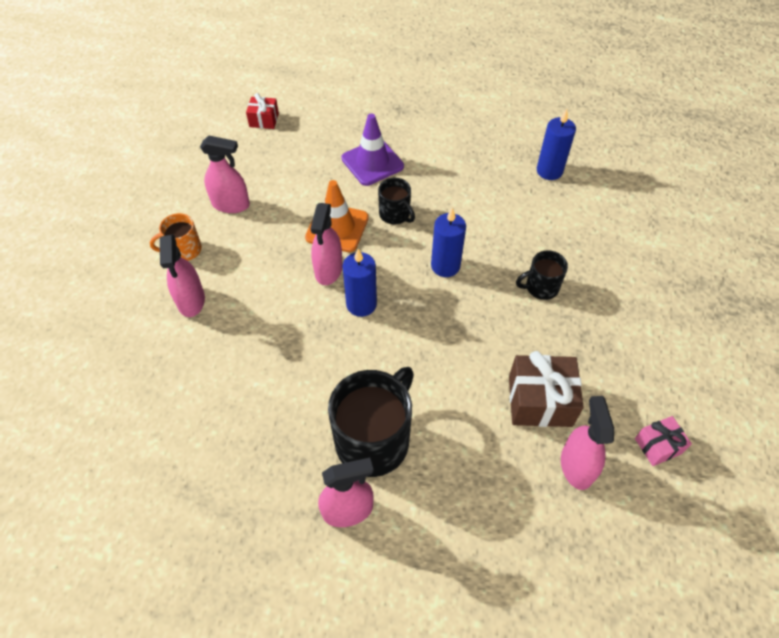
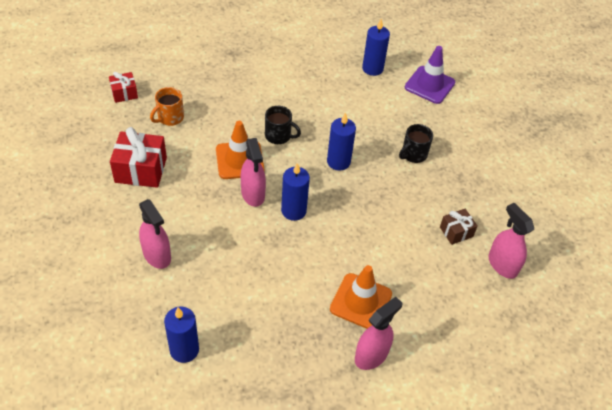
camera: 30 degrees left, 5 degrees down
orange mug [150,213,202,261] -> orange mug moved to [150,87,184,126]
pink spray bottle [200,135,250,213] -> red gift [110,127,167,188]
black mug [328,367,414,477] -> orange traffic cone [330,265,392,329]
purple traffic cone [341,114,404,186] -> purple traffic cone moved to [405,46,455,104]
brown gift [509,351,584,427] -> brown gift [440,209,478,245], size x0.57
pink gift [635,416,692,466] -> none
none -> blue candle [164,307,199,363]

